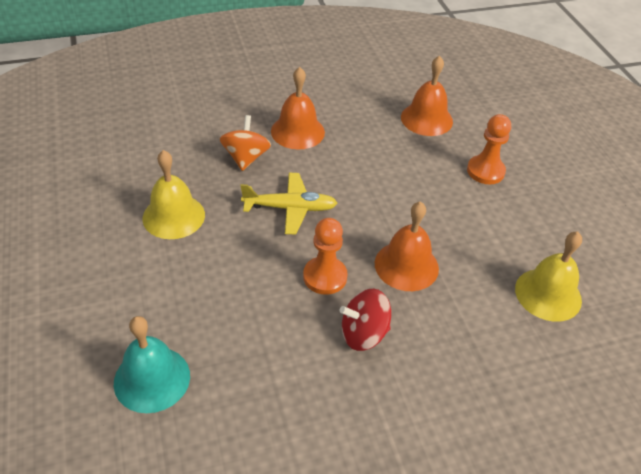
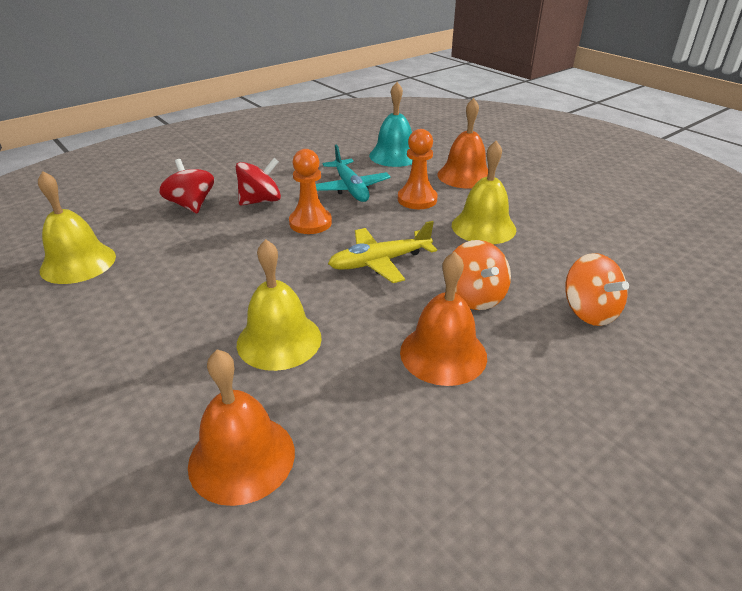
camera: 160 degrees right, 10 degrees down
orange bell [375,201,439,291] -> orange bell moved to [437,98,488,189]
orange pawn [467,114,511,184] -> orange pawn moved to [398,129,438,209]
none -> red spinning top [159,159,214,213]
none -> yellow bell [237,239,322,371]
none -> turquoise plane [316,145,391,202]
none -> orange spinning top [565,253,629,326]

